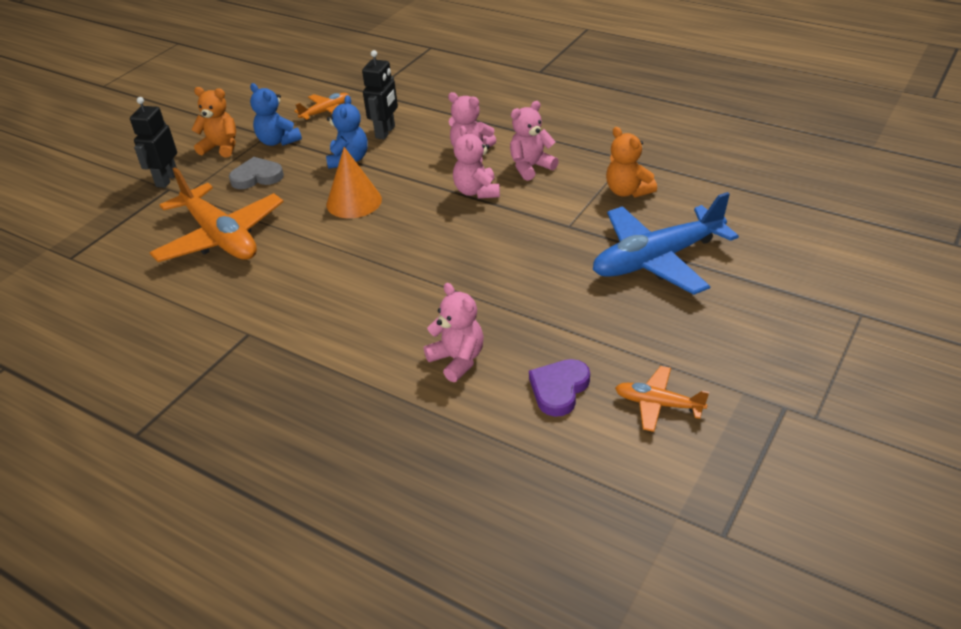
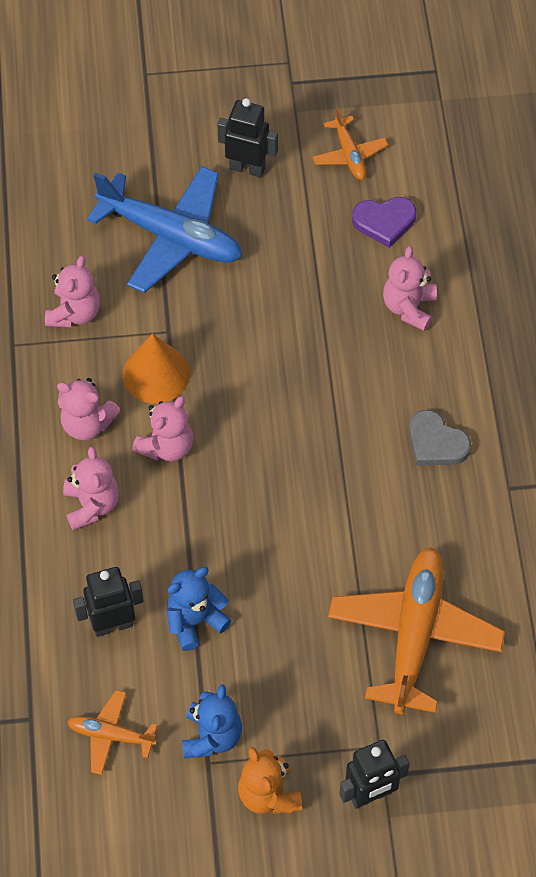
camera: 130 degrees left, 20 degrees up
grey heart [229,157,284,189] -> grey heart moved to [409,410,471,466]
orange cone [326,147,382,218] -> orange cone moved to [122,334,190,404]
orange teddy bear [606,127,657,197] -> pink teddy bear [45,256,100,328]
none -> black robot [217,98,278,178]

